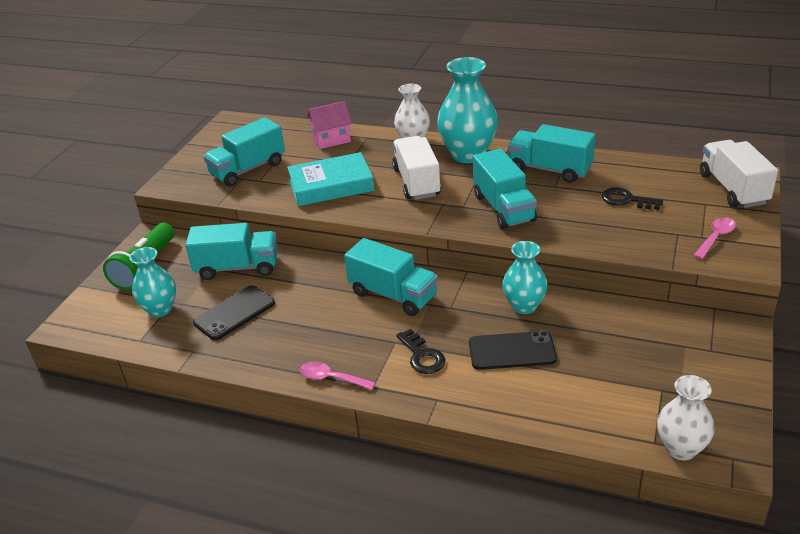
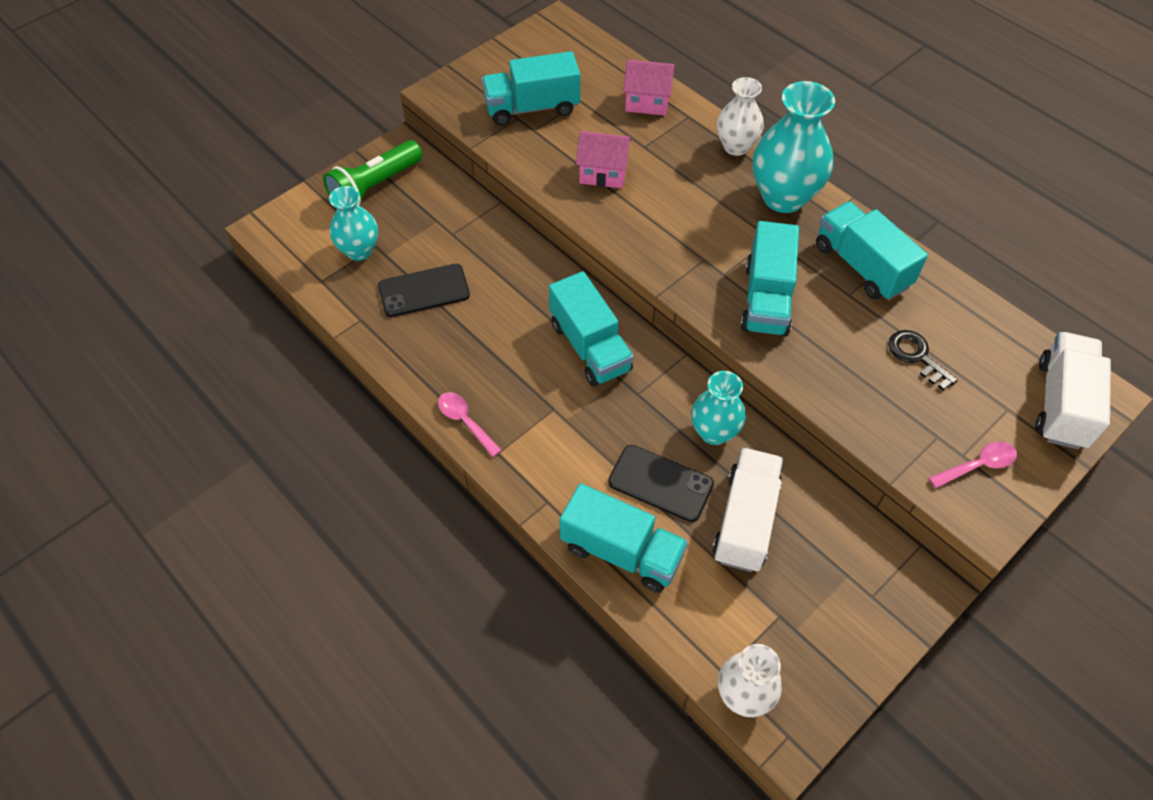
camera: 25 degrees right, 20 degrees up
turquoise truck [185,223,278,280] -> turquoise truck moved to [560,483,688,593]
turquoise book [287,152,375,206] -> pink house [576,131,632,189]
white truck [392,136,441,200] -> white truck moved to [712,448,783,572]
black key [397,329,445,374] -> none

